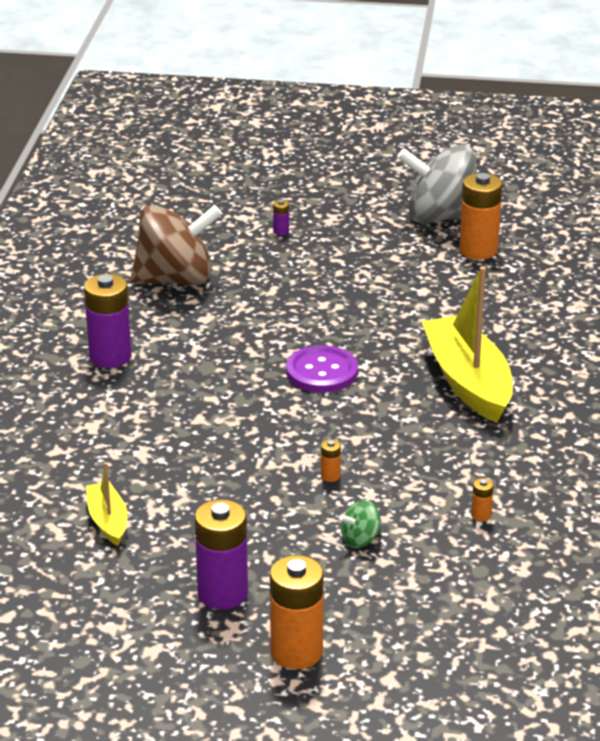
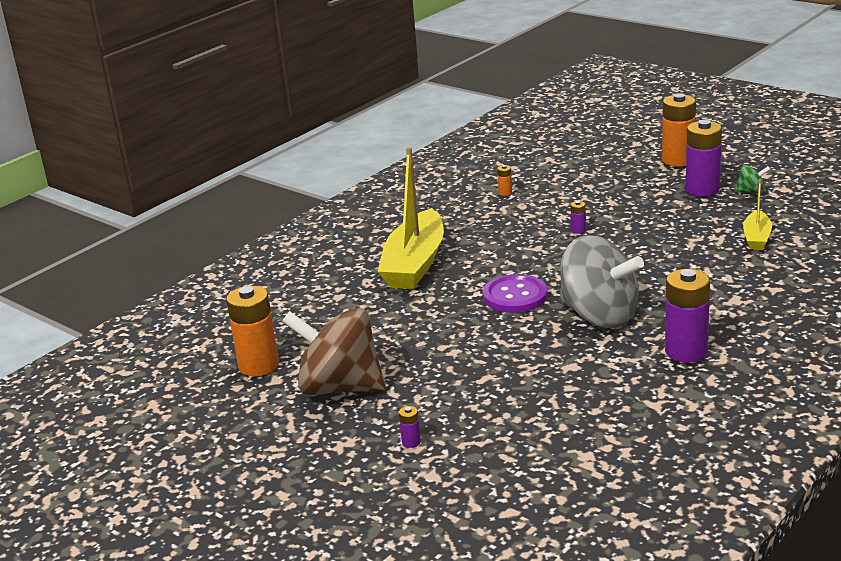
camera: 145 degrees left, 5 degrees down
brown spinning top [130,205,222,285] -> brown spinning top moved to [282,308,386,396]
orange battery [321,439,341,482] -> purple battery [571,201,586,234]
green spinning top [339,500,381,548] -> green spinning top moved to [735,165,770,194]
grey spinning top [397,144,477,224] -> grey spinning top moved to [560,235,644,328]

